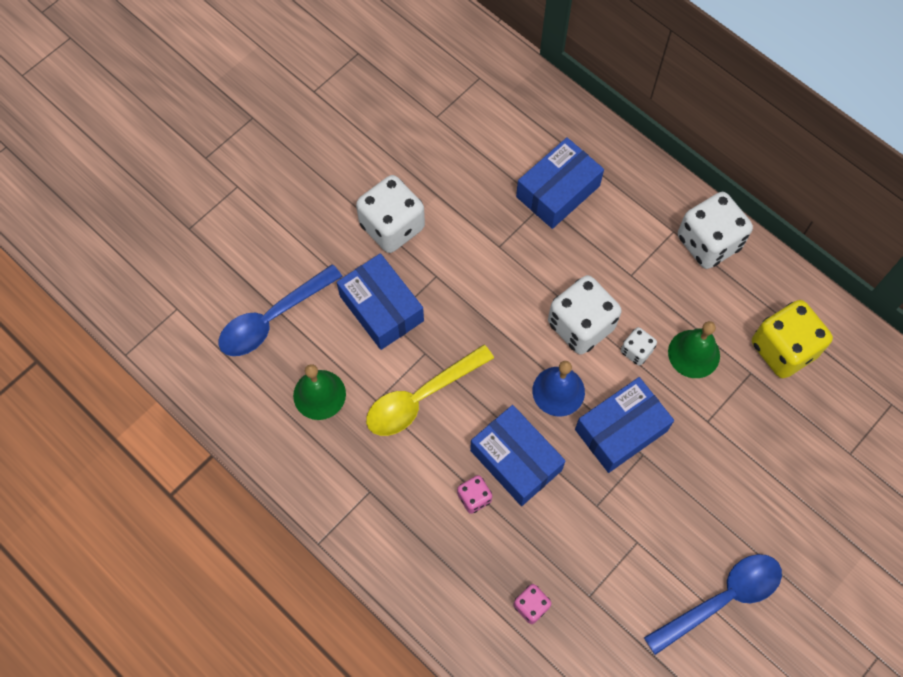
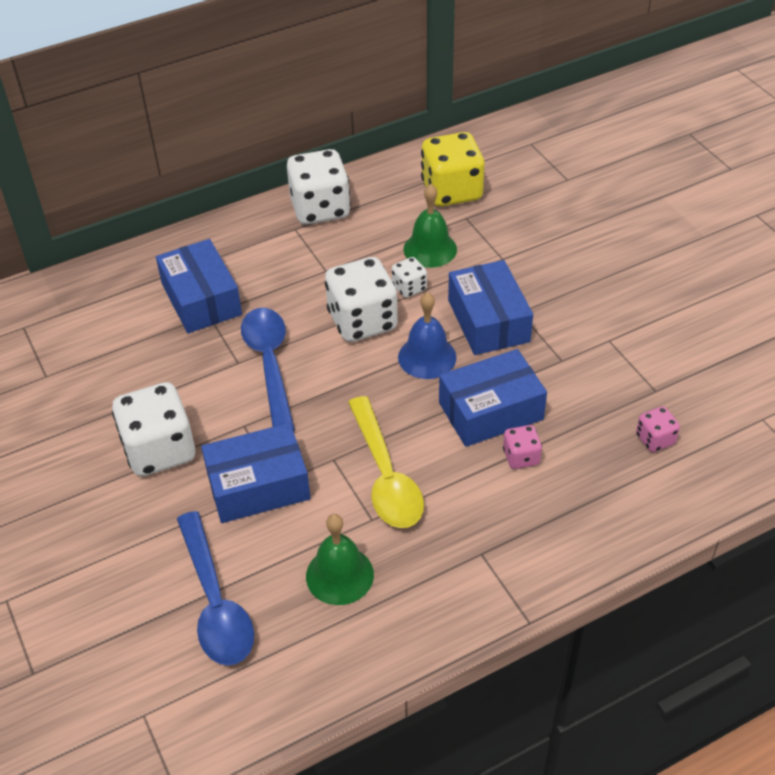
camera: 70 degrees left, 20 degrees down
blue spoon [644,554,782,655] -> blue spoon moved to [241,308,295,431]

